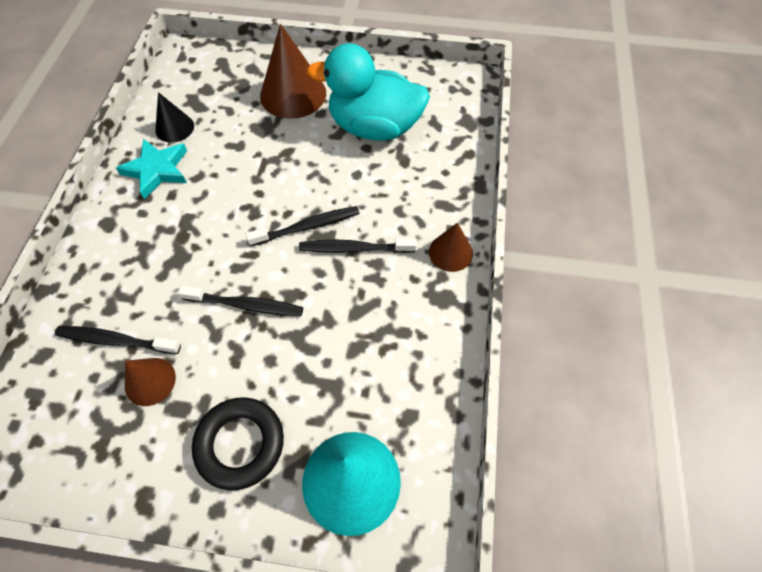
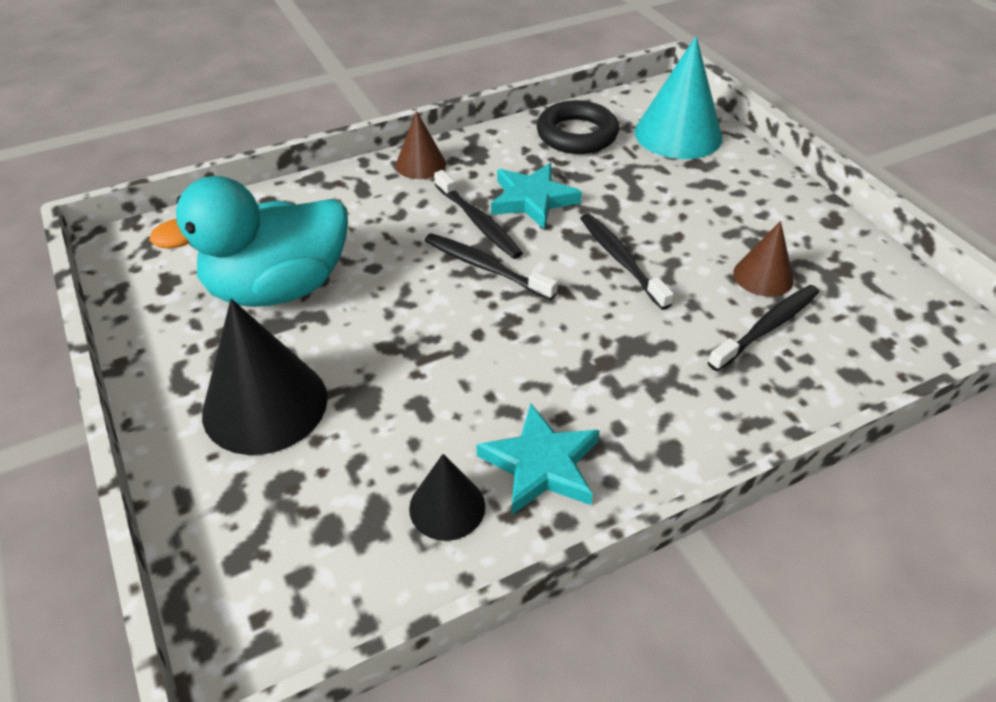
camera: 125 degrees left, 15 degrees down
black toothbrush [55,326,181,354] -> black toothbrush turned 105 degrees counterclockwise [708,285,820,371]
black ring [192,397,284,490] -> black ring moved to [537,100,619,154]
brown cone [260,24,326,119] -> black cone [202,299,328,455]
turquoise duck [307,43,430,141] -> turquoise duck turned 90 degrees clockwise [149,176,348,307]
none -> turquoise star [491,163,582,229]

